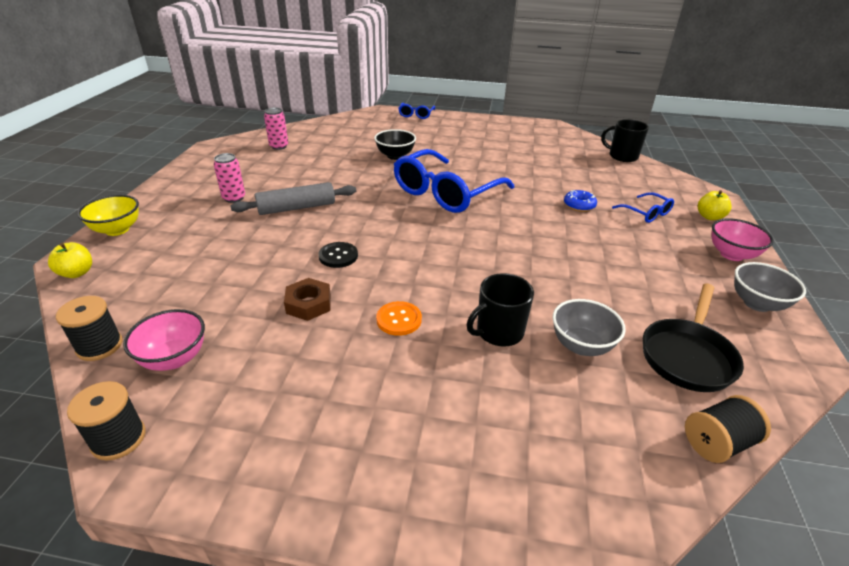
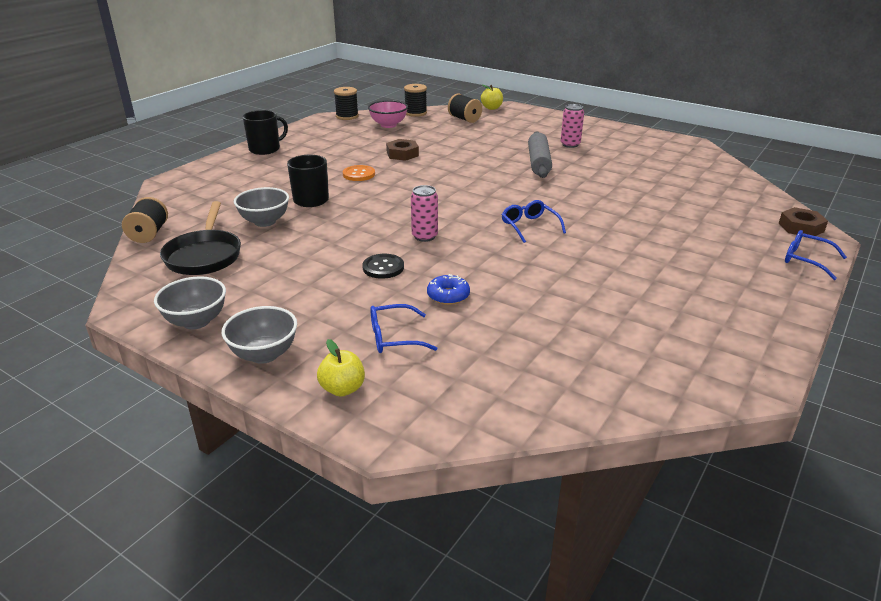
camera: 115 degrees right, 5 degrees down
yellow bowl [77,195,139,236] -> none
pink can [264,107,288,150] -> pink can moved to [411,185,438,242]
black button [318,242,358,268] -> black button moved to [362,254,404,279]
black bowl [374,129,416,160] -> none
blue glasses [394,149,514,213] -> blue glasses [502,200,566,243], size x0.45
black mug [601,119,649,162] -> black mug moved to [243,110,288,155]
black pan [643,283,744,392] -> black pan turned 150 degrees counterclockwise [160,201,241,275]
pink bowl [712,218,774,261] -> grey bowl [222,306,297,364]
none -> black spool [448,94,482,123]
none -> brown nut [779,207,828,236]

